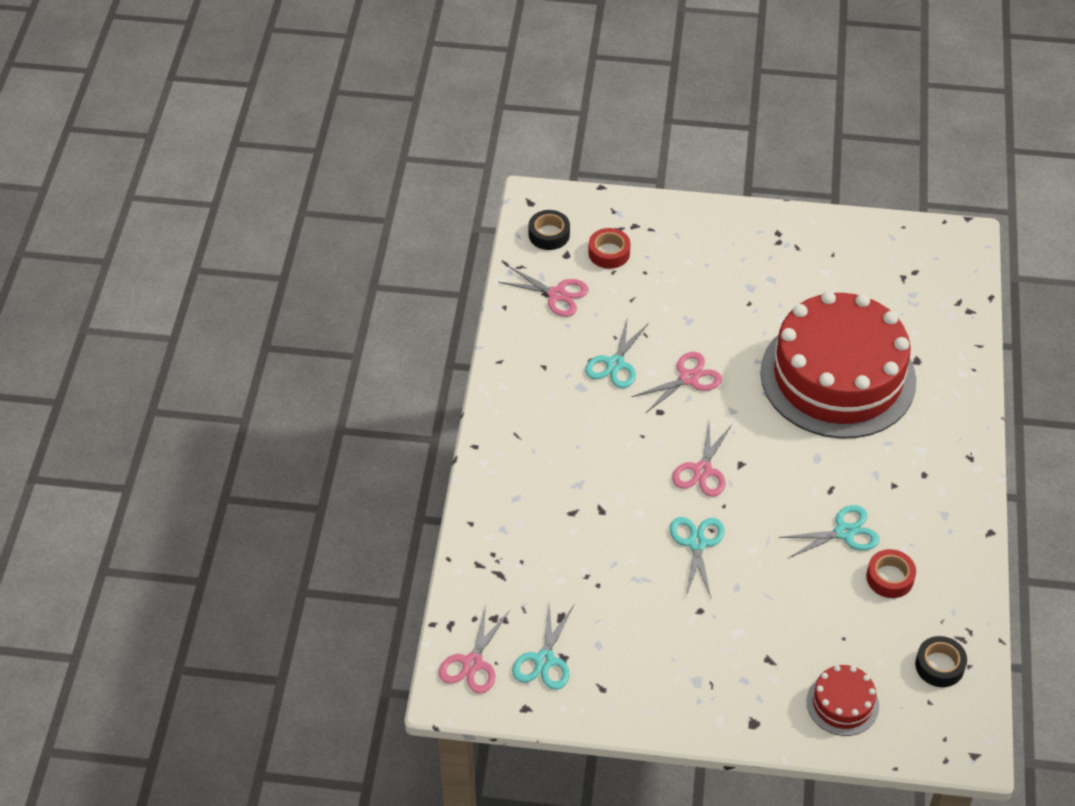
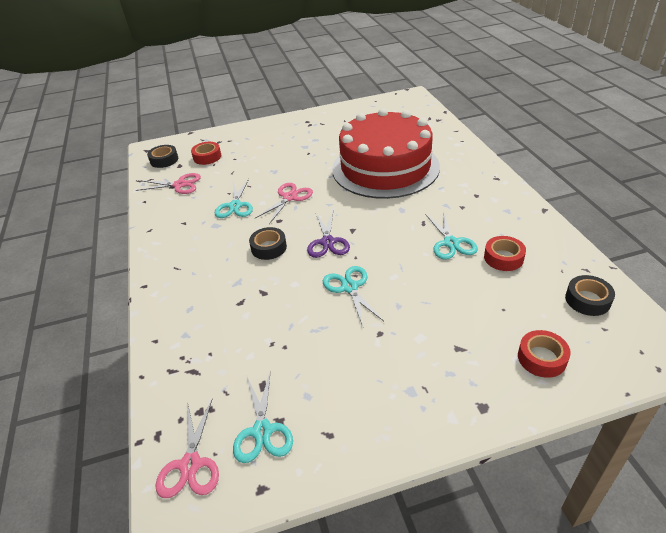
camera: 20 degrees left, 10 degrees down
pink scissors [672,422,732,497] -> purple scissors [307,212,350,258]
turquoise scissors [779,505,880,558] -> turquoise scissors turned 120 degrees clockwise [425,211,478,260]
red cake [806,665,879,736] -> red tape [518,330,571,378]
none -> black tape [249,227,287,260]

